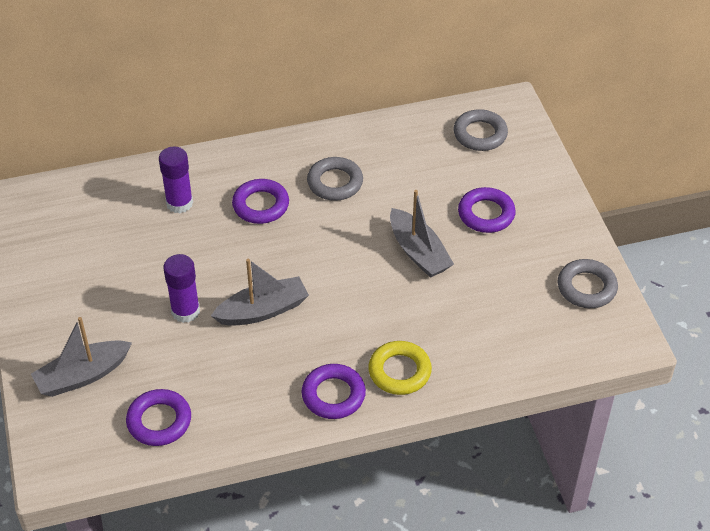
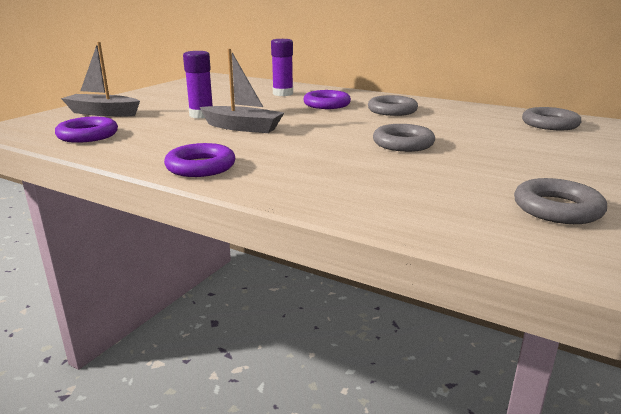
camera: 45 degrees right, 25 degrees down
yellow ring [368,341,432,395] -> none
grey boat [390,190,454,278] -> grey ring [373,124,435,152]
purple ring [458,187,516,233] -> none

